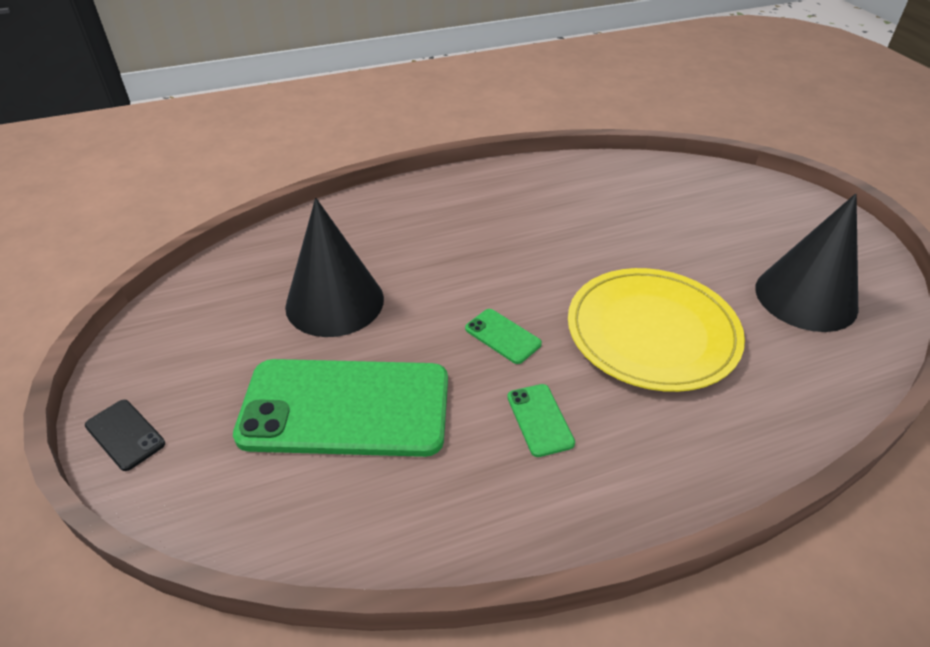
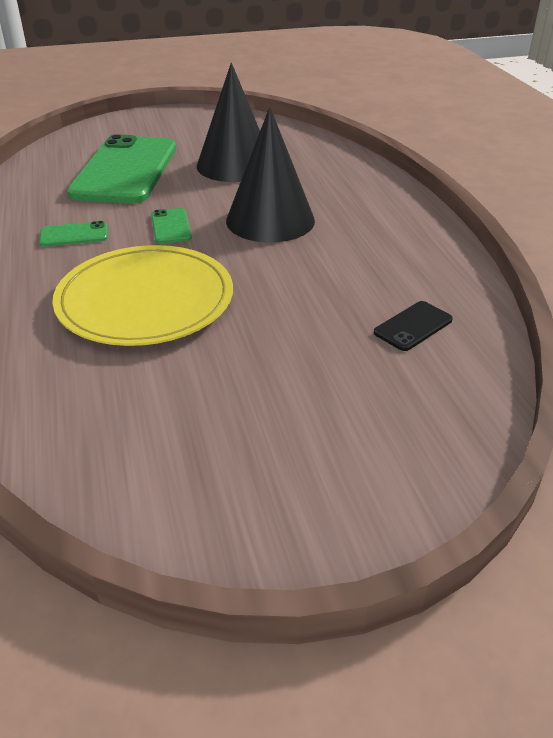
camera: 95 degrees right, 5 degrees down
black phone [85,400,165,471] -> black phone moved to [374,301,453,351]
green phone [465,309,542,364] -> green phone turned 60 degrees counterclockwise [151,208,192,244]
black cone [755,193,858,332] -> black cone moved to [226,107,315,243]

